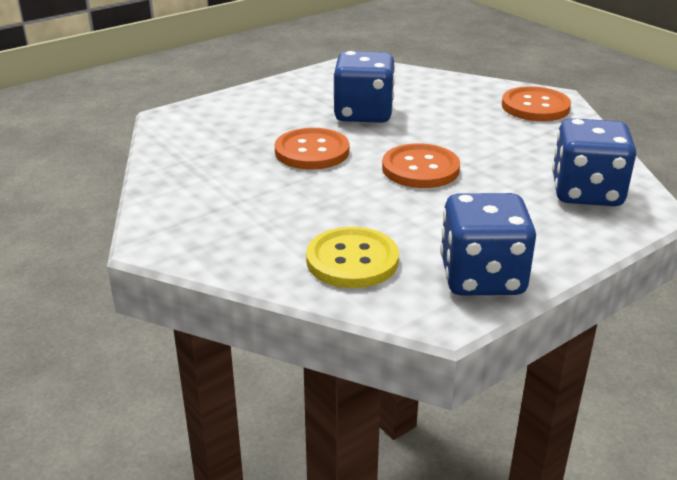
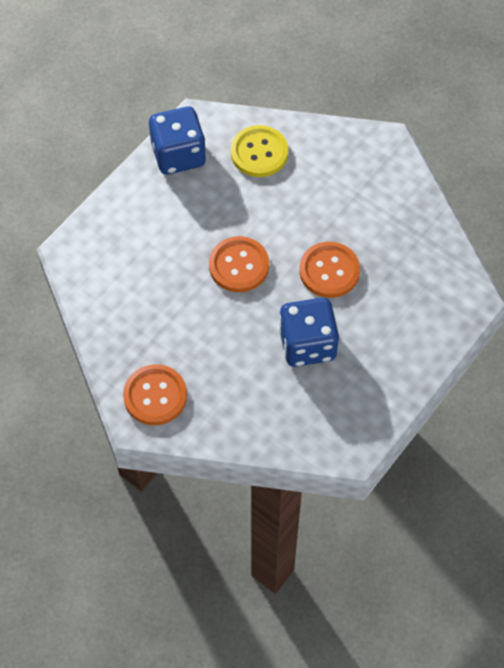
camera: 165 degrees right, 30 degrees up
blue dice [552,118,636,206] -> none

